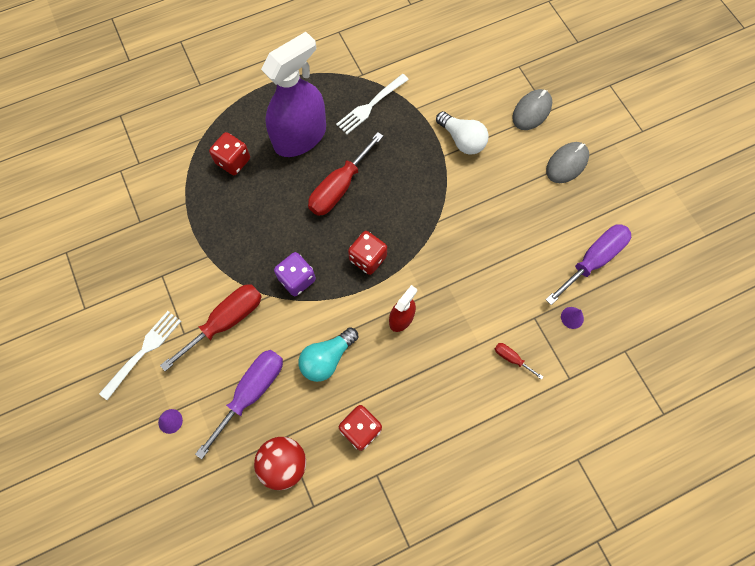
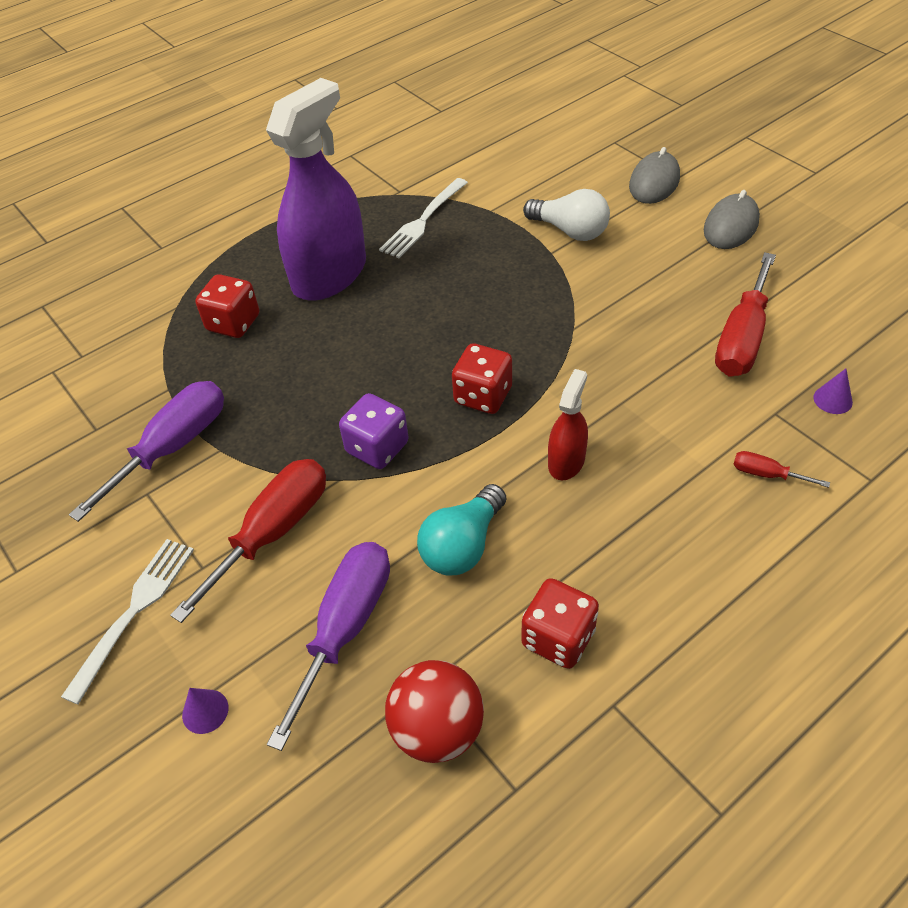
camera: 10 degrees left, 20 degrees down
red screwdriver [308,132,383,216] -> red screwdriver moved to [715,252,776,376]
purple screwdriver [545,224,631,305] -> purple screwdriver moved to [69,381,224,522]

